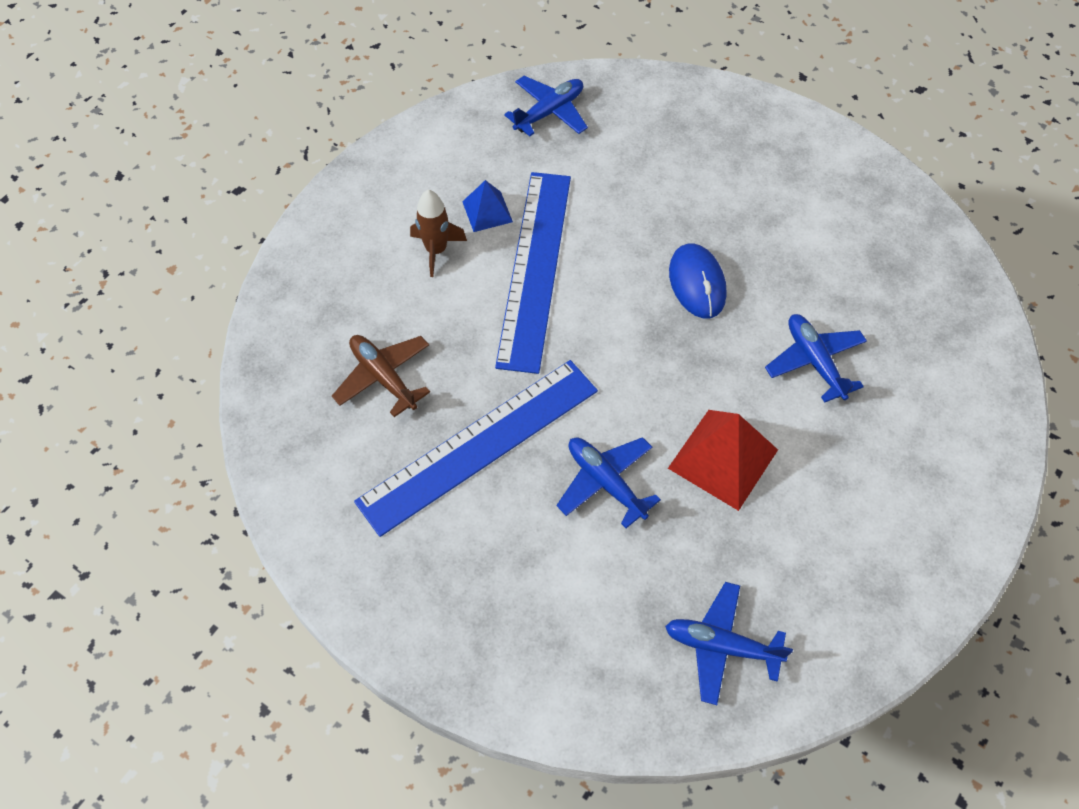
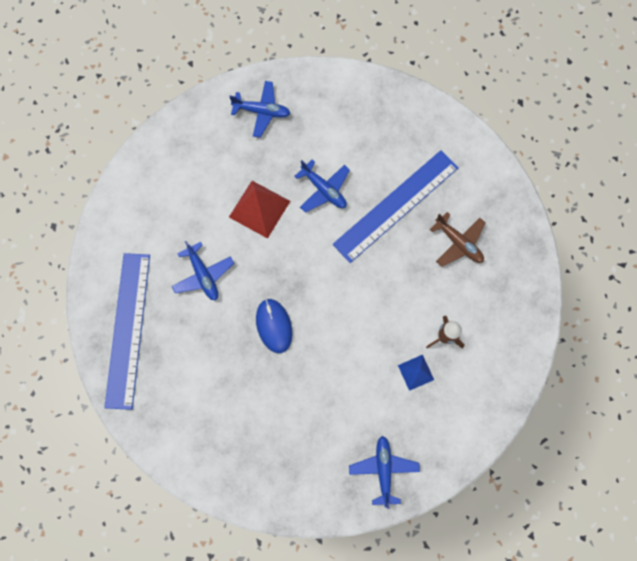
camera: 175 degrees right, 15 degrees up
blue ruler [495,172,571,374] -> blue ruler moved to [104,253,150,410]
blue plane [504,76,588,136] -> blue plane turned 135 degrees clockwise [349,436,420,509]

